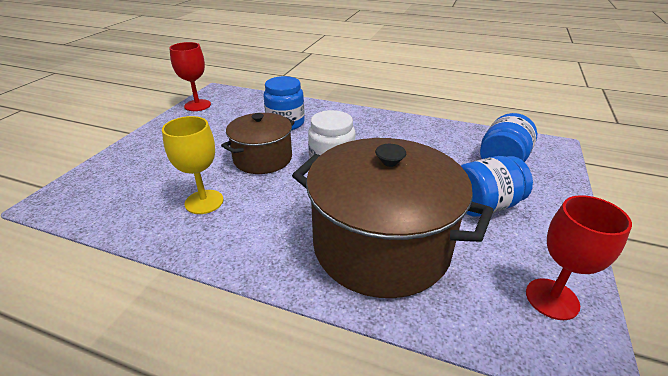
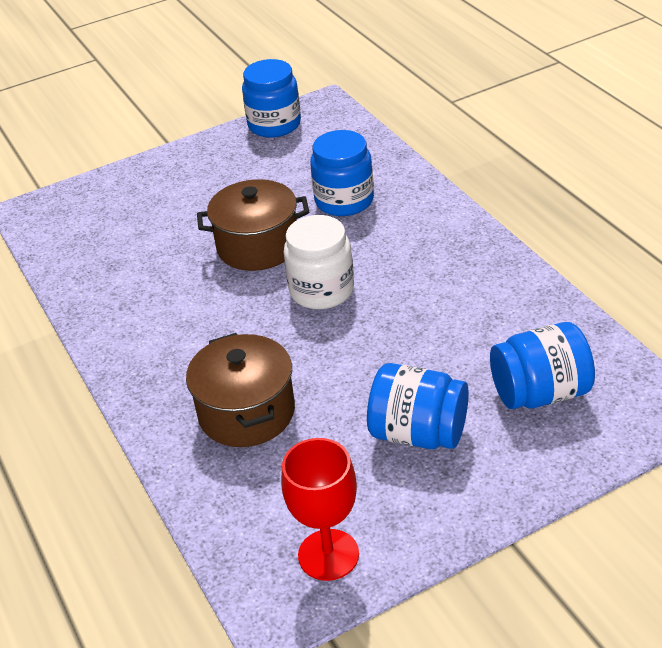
camera: 45 degrees right, 5 degrees up
yellow goblet [162,116,223,214] -> none
red goblet [169,42,211,111] -> blue jar [242,59,301,138]
brown pot [292,138,493,298] -> brown pot [186,333,295,447], size x0.57

